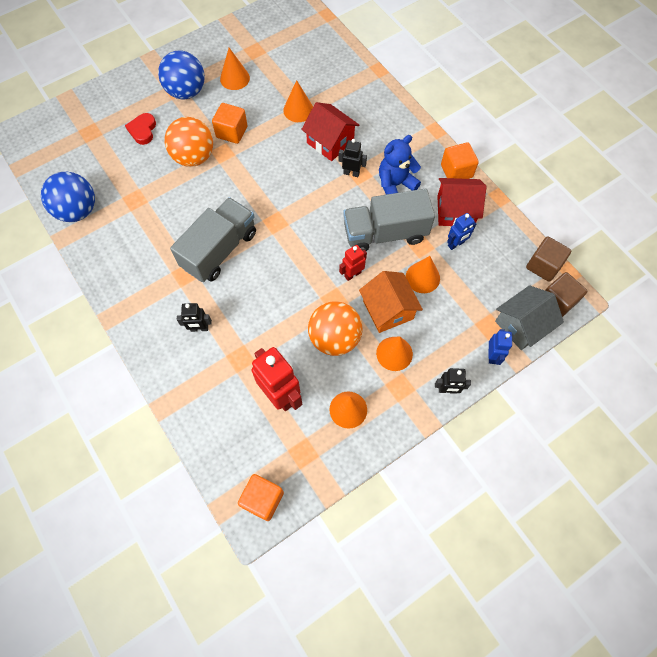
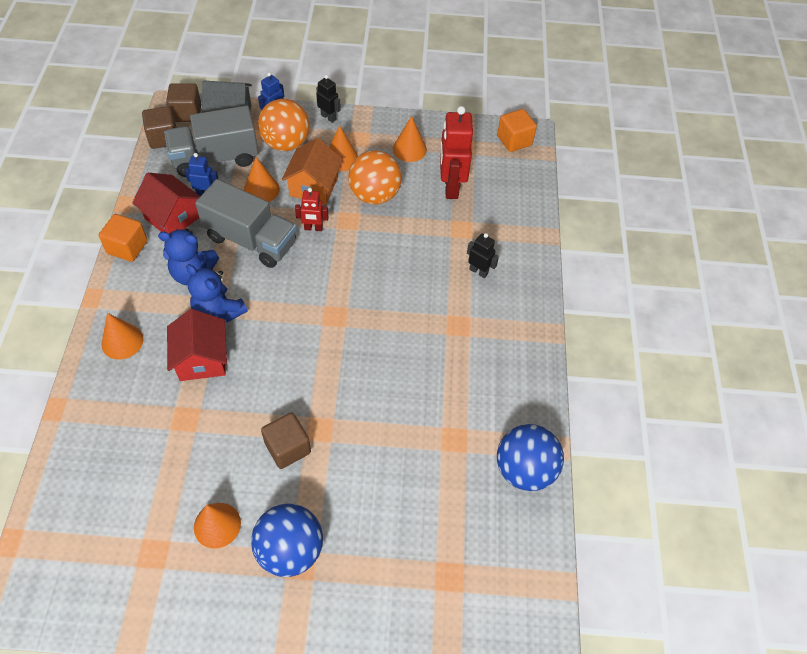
camera: 145 degrees left, 10 degrees down
red heart [125,113,156,145] -> none
orange ball [164,117,213,167] -> orange ball moved to [258,99,309,151]
grey truck [170,197,256,282] -> grey truck moved to [164,105,258,177]
orange cube [212,103,247,144] -> brown cube [261,412,311,469]
orange cone [283,80,313,122] -> orange cone moved to [101,313,143,360]
black robot [338,139,367,177] -> blue teddy bear [186,264,248,322]

